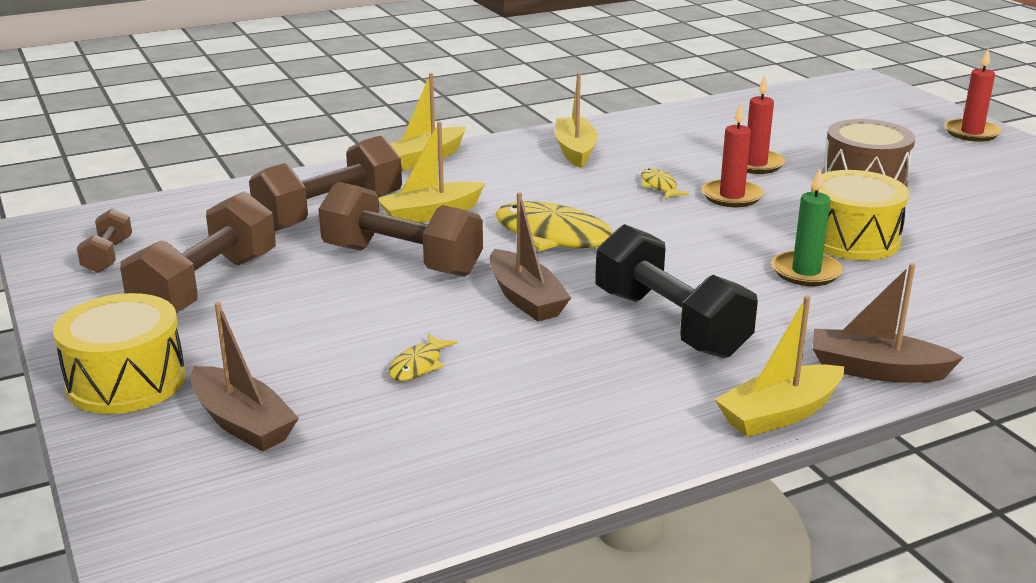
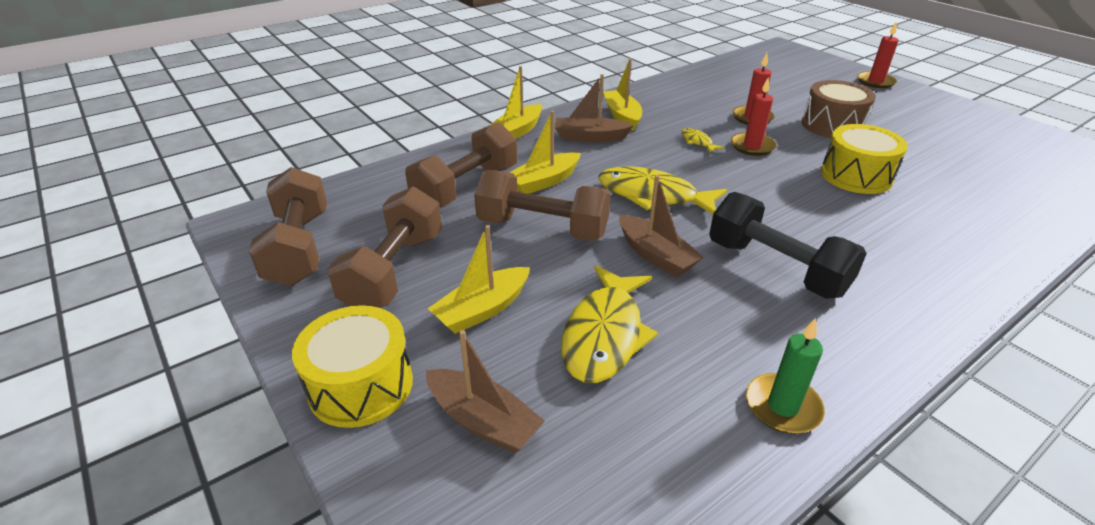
camera: 10 degrees left, 10 degrees up
brown dumbbell [77,208,132,273] -> brown dumbbell [249,167,327,286], size x1.96
yellow fish [389,333,458,381] -> yellow fish [561,265,658,383], size x2.20
yellow boat [715,296,844,437] -> yellow boat moved to [428,225,530,334]
green candle [772,168,843,286] -> green candle moved to [746,318,825,434]
brown boat [813,263,964,383] -> brown boat moved to [555,74,634,142]

